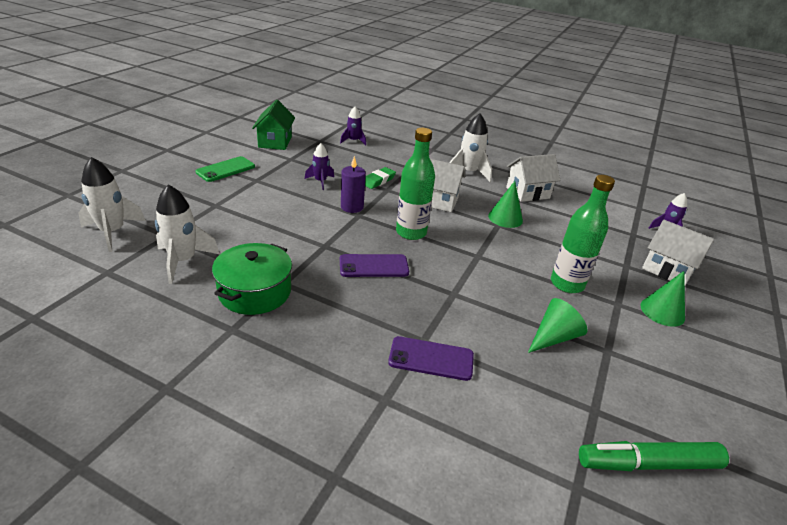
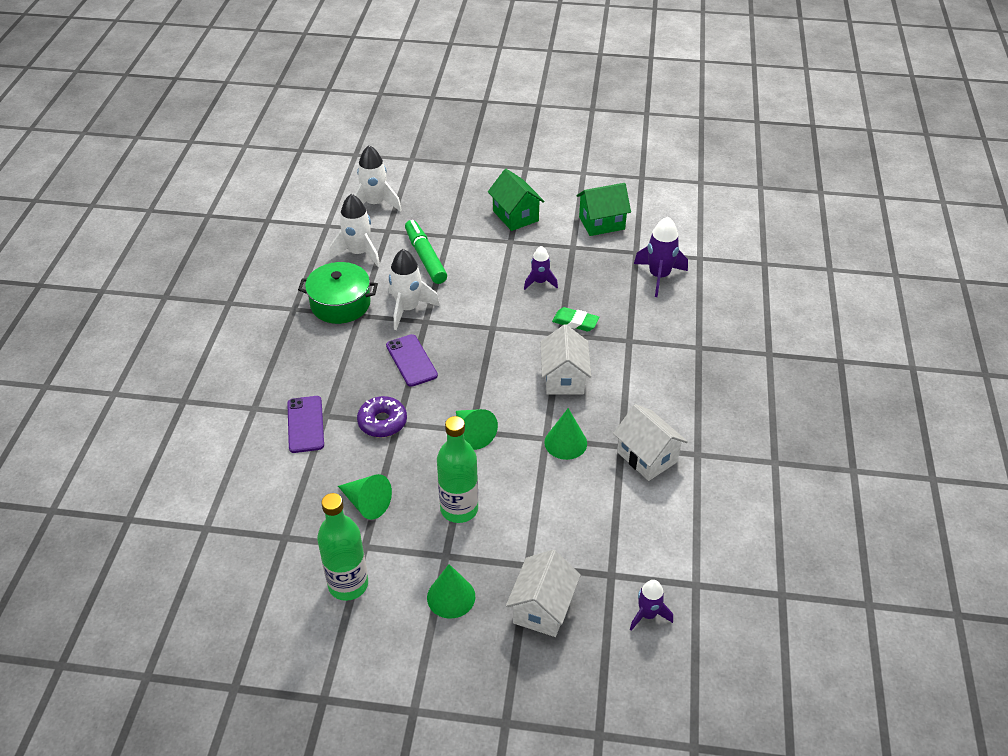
camera: 75 degrees right, 10 degrees up
green phone [196,156,255,182] -> green house [488,169,545,231]
purple rocket [340,107,366,145] -> purple rocket [634,217,688,297], size x1.61
purple candle [341,156,366,213] -> none
green bottle [396,128,435,240] -> green bottle moved to [317,493,368,601]
white rocket [449,113,492,182] -> white rocket moved to [389,249,440,330]
green marker [579,441,729,471] -> green marker moved to [405,220,447,284]
none -> purple donut [357,396,407,437]
none -> green cone [456,409,498,450]

